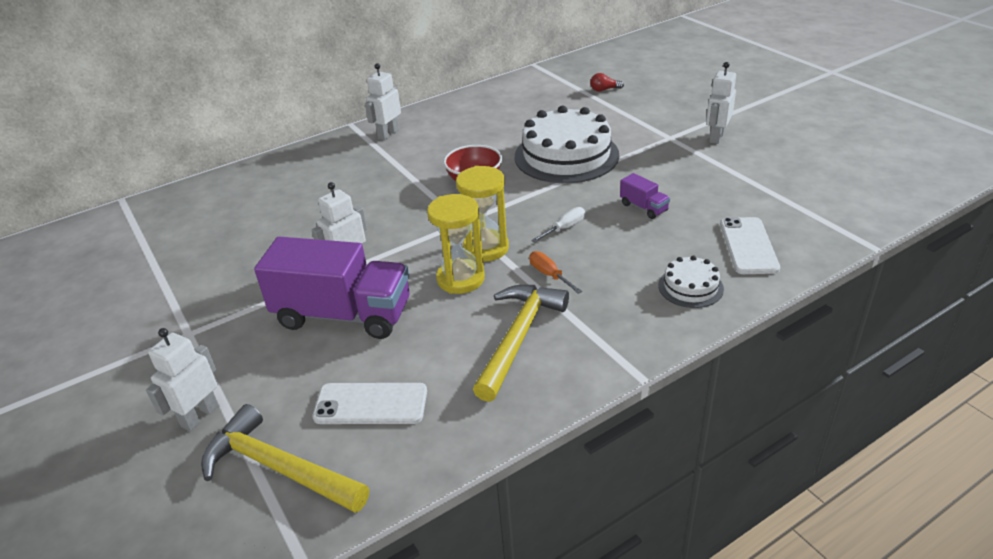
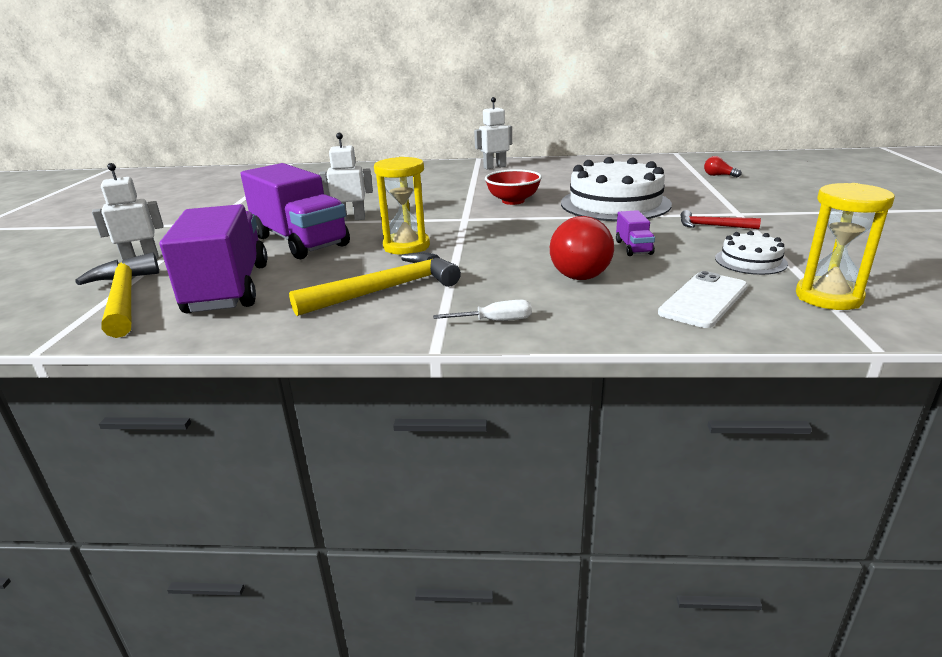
camera: 35 degrees right, 10 degrees down
white phone [313,383,427,424] -> purple truck [160,204,267,313]
yellow hourglass [456,166,509,262] -> yellow hourglass moved to [796,183,895,310]
orange screwdriver [529,251,582,294] -> none
white screwdriver [531,207,585,243] -> white screwdriver moved to [433,300,532,321]
white cake [658,255,724,308] -> white cake moved to [715,231,788,275]
white robot [706,62,736,144] -> none
none -> red light bulb [550,216,614,280]
none -> red hammer [681,210,761,229]

